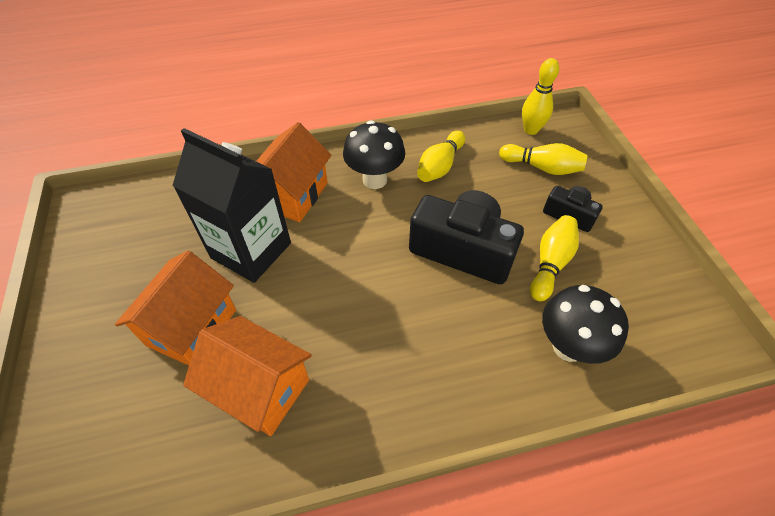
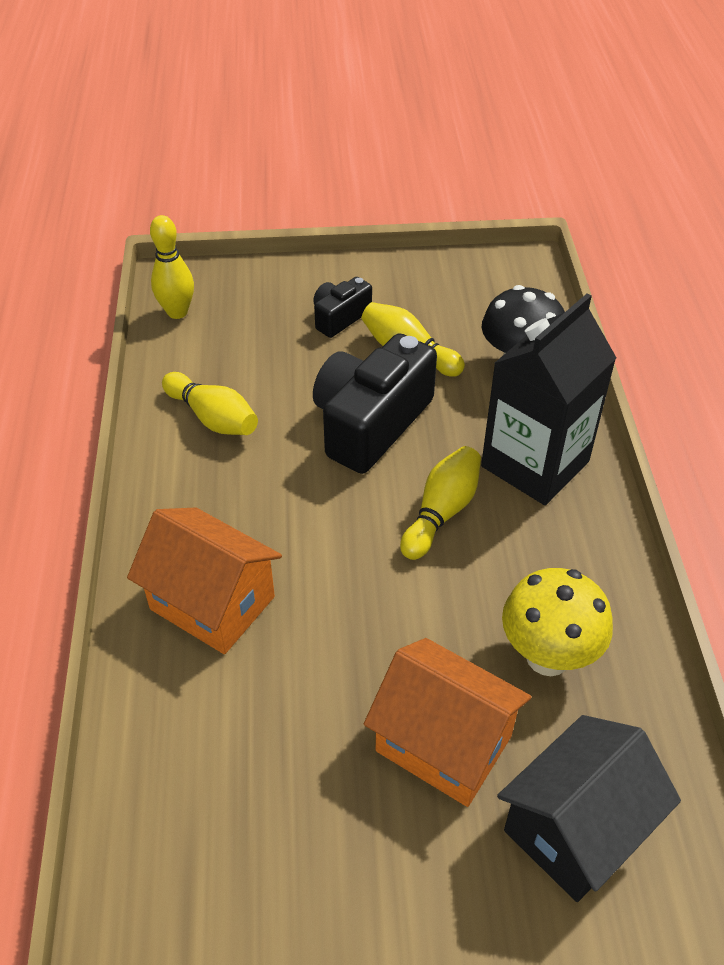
camera: 80 degrees left, 5 degrees down
black carton [172,128,291,283] -> black carton moved to [481,293,616,505]
orange house [183,316,312,436] -> yellow mushroom [502,568,613,676]
black mushroom [343,120,405,189] -> none
yellow bowling pin [499,143,588,175] -> yellow bowling pin moved to [400,446,481,560]
none -> black house [497,715,681,902]

